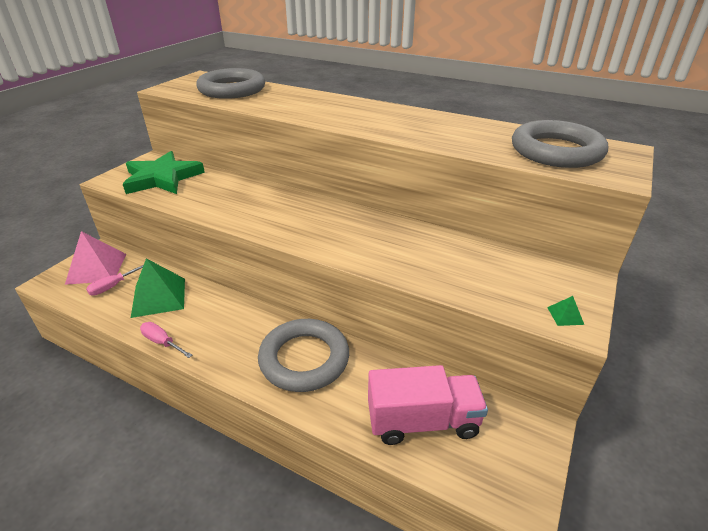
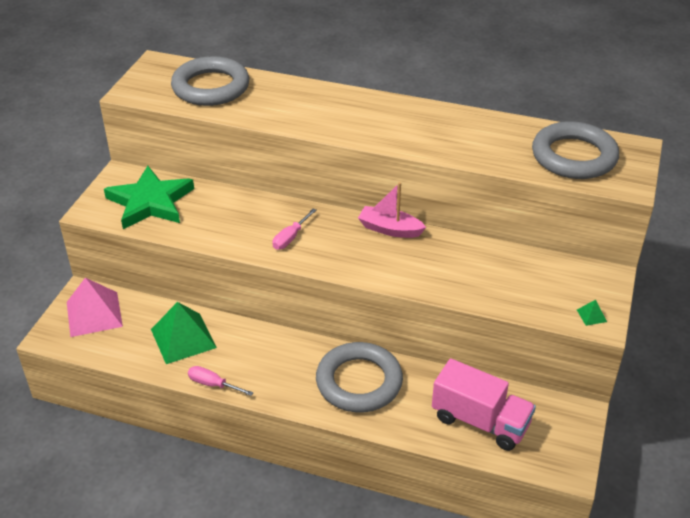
camera: 10 degrees left, 5 degrees up
pink screwdriver [86,265,143,296] -> pink screwdriver moved to [273,208,316,250]
pink truck [368,365,488,445] -> pink truck turned 45 degrees clockwise [432,358,536,451]
none -> pink boat [358,182,426,238]

